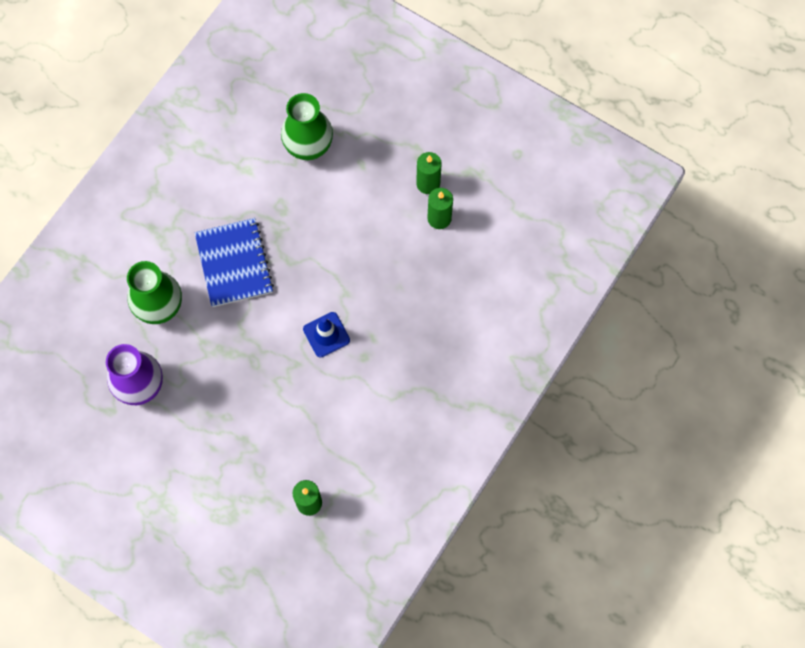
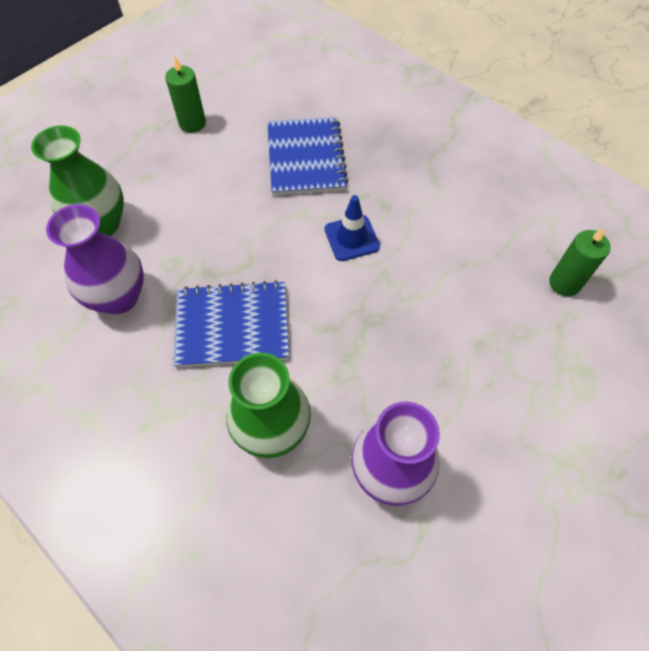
camera: 80 degrees left, 10 degrees down
green candle [427,188,453,229] -> none
none -> purple vase [46,204,144,314]
none -> blue notebook [267,117,348,195]

